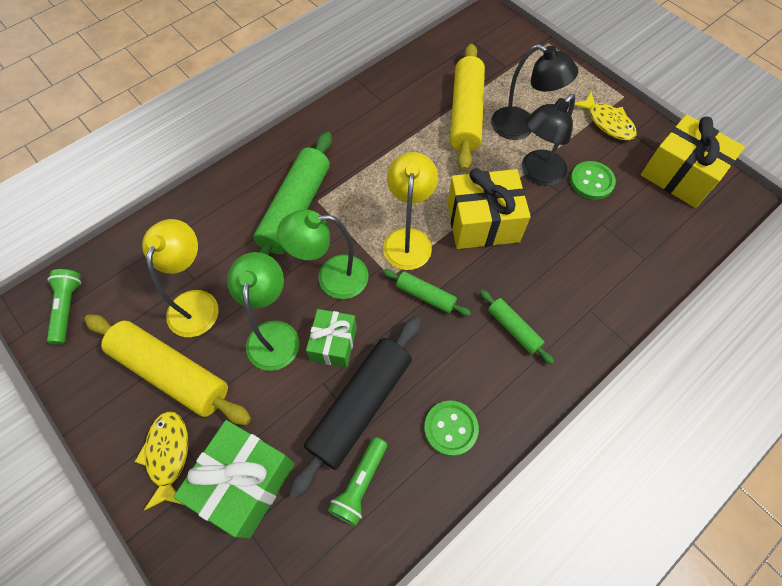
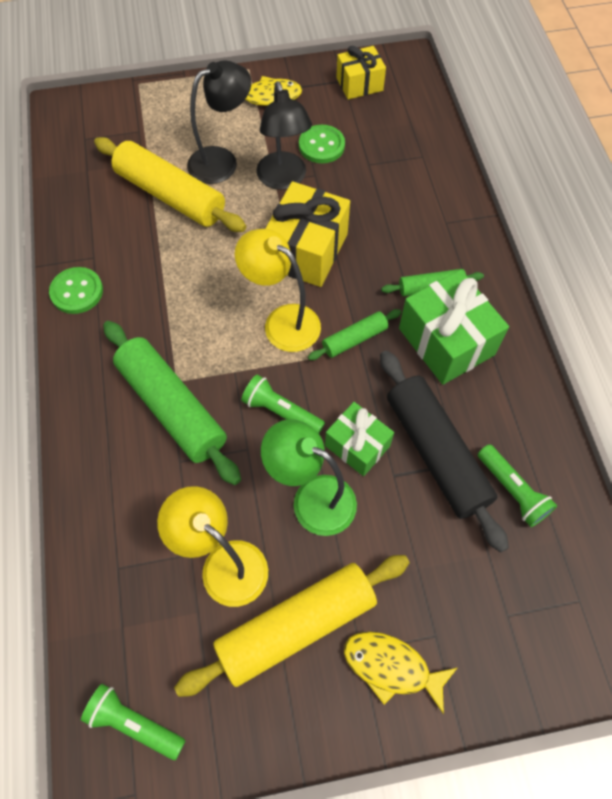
camera: 60 degrees left, 0 degrees up
green gift [174,420,295,538] -> green gift moved to [399,270,509,385]
green lamp [277,209,369,299] -> green flashlight [241,375,325,433]
green button [424,401,479,456] -> green button moved to [49,267,103,314]
yellow gift [641,114,745,208] -> yellow gift [336,46,386,99], size x0.62

